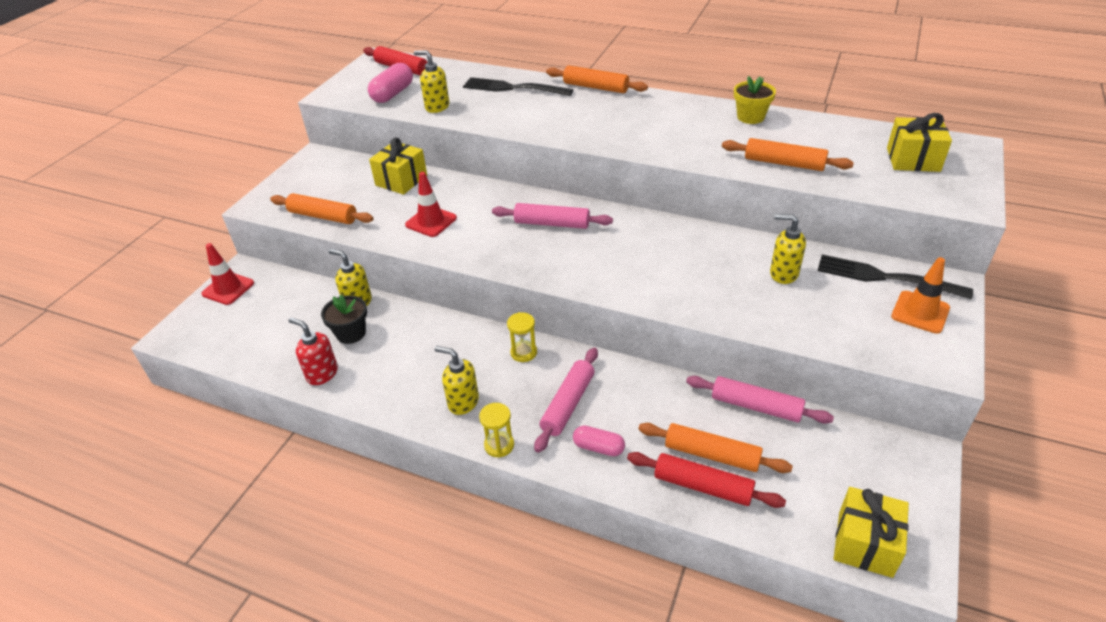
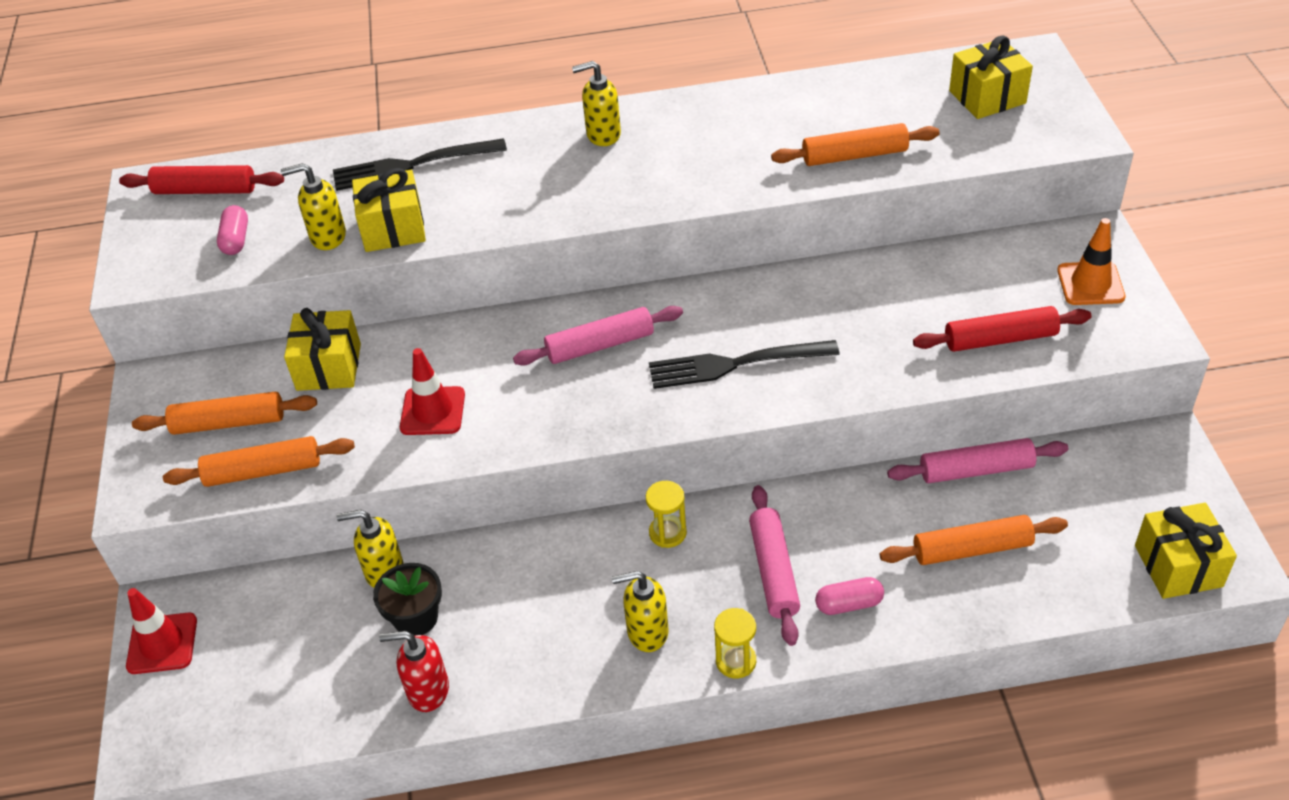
camera: 30 degrees left, 5 degrees up
pink capsule [368,63,413,103] -> pink capsule [217,205,248,255], size x0.65
orange rolling pin [546,66,648,93] -> orange rolling pin moved to [132,391,317,435]
red rolling pin [627,452,786,508] -> red rolling pin moved to [913,306,1092,352]
yellow flower pot [734,76,776,124] -> none
yellow soap dispenser [770,214,806,284] -> yellow soap dispenser moved to [572,61,621,146]
black fork [817,254,973,299] -> black fork moved to [649,340,840,389]
none -> yellow gift [352,168,426,252]

